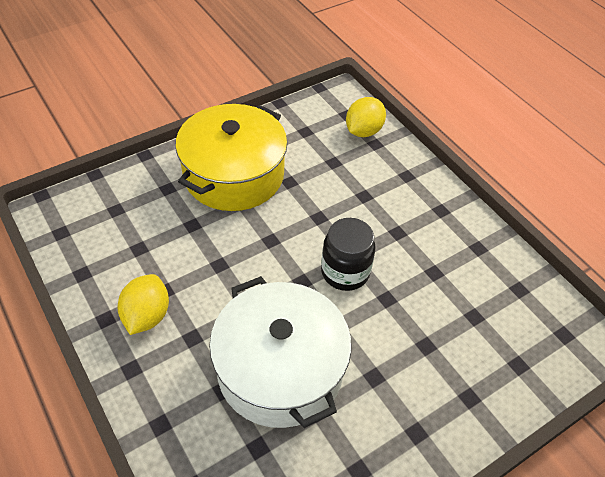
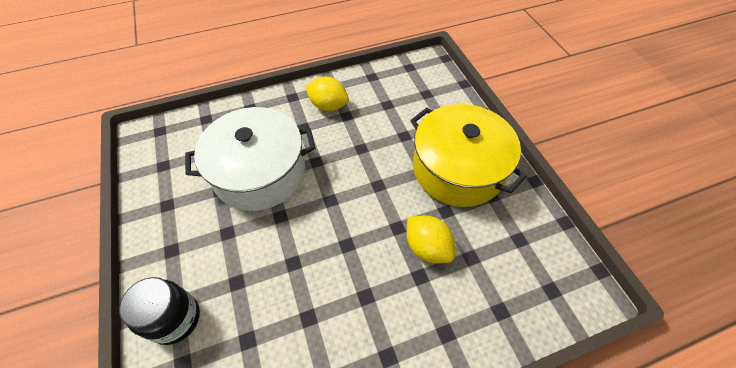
camera: 105 degrees right, 5 degrees up
black jar [321,218,375,291] -> black jar moved to [119,277,200,345]
yellow lemon [346,97,386,137] -> yellow lemon moved to [407,216,455,263]

